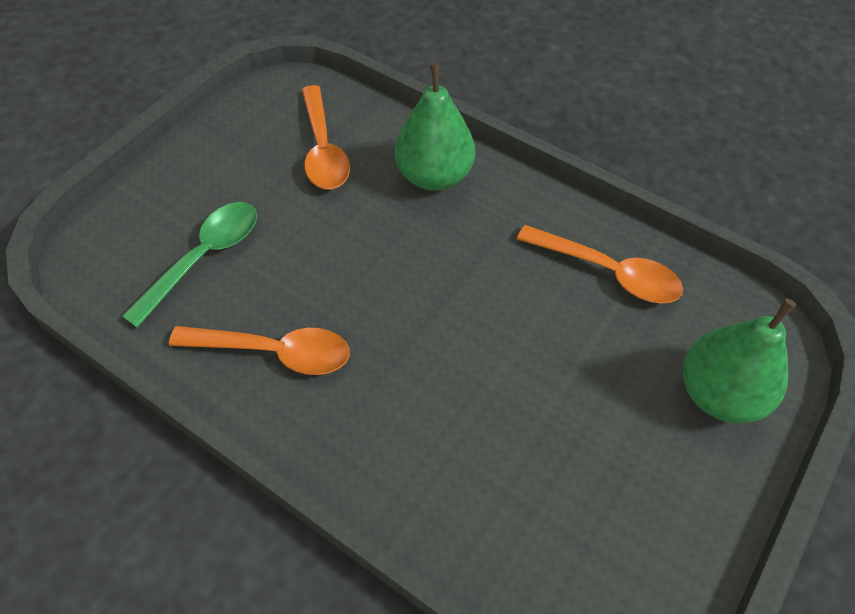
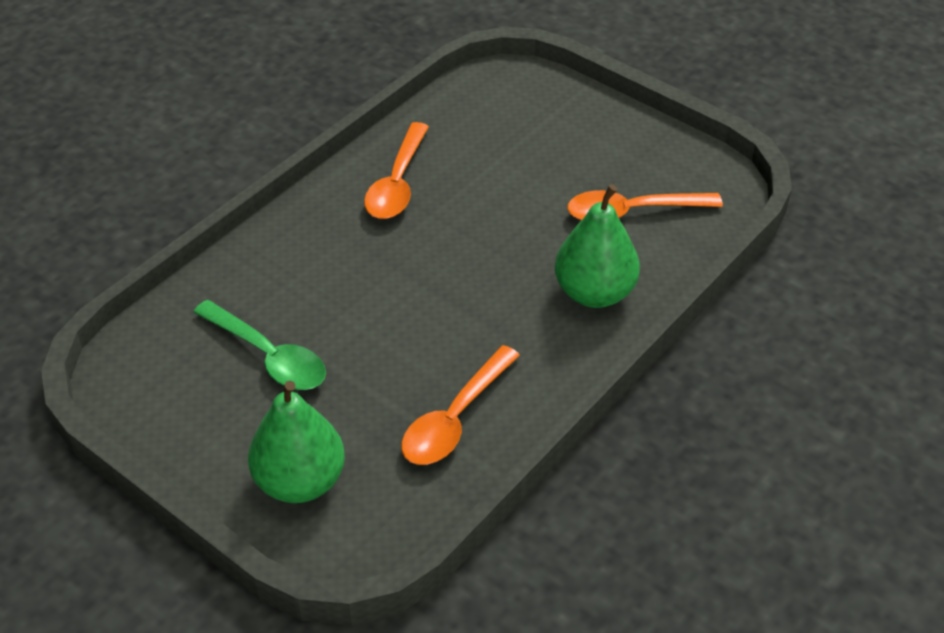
camera: 95 degrees right, 10 degrees down
green spoon [122,202,257,328] -> green spoon moved to [193,300,326,390]

